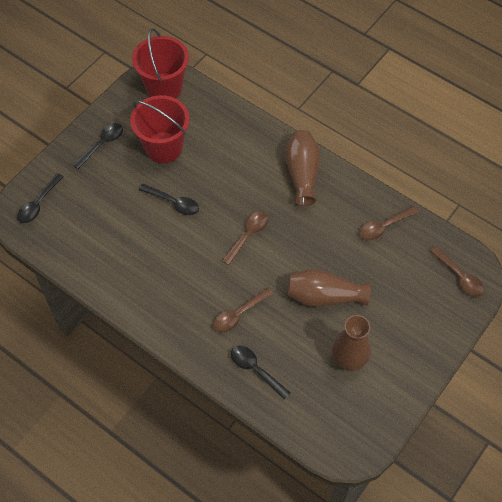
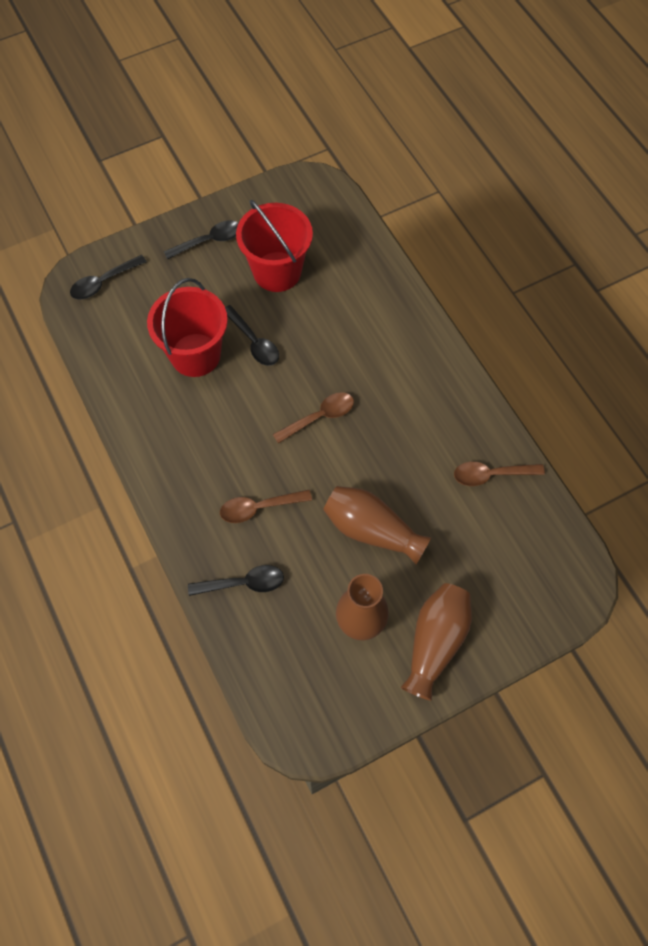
camera: 25 degrees right, 5 degrees up
red bucket [132,28,189,98] -> red bucket moved to [147,278,228,377]
black spoon [231,346,291,400] -> black spoon turned 105 degrees clockwise [188,565,284,596]
brown vase [285,130,320,206] -> brown vase moved to [400,583,472,701]
brown spoon [430,246,484,297] -> none

